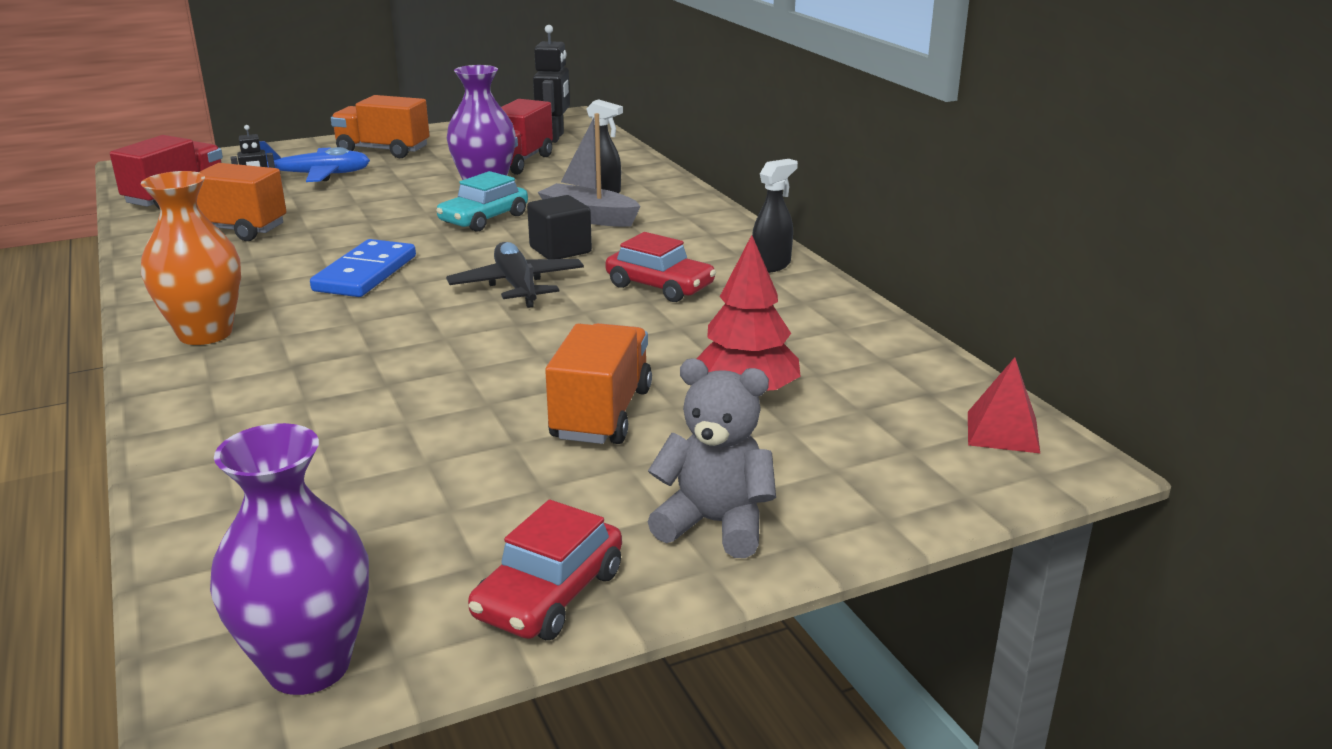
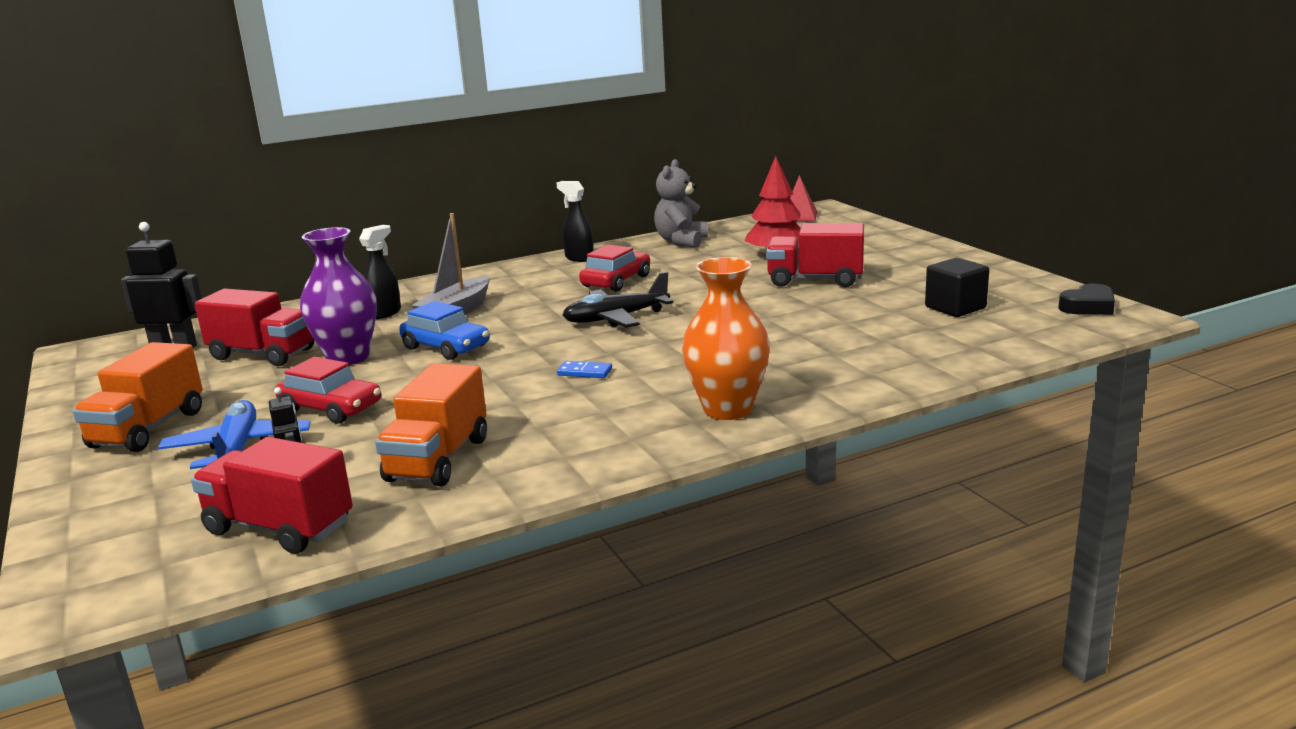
camera: 90 degrees left, 5 degrees down
purple vase [210,423,369,695] -> black heart [1058,283,1115,315]
blue domino [310,239,416,297] -> blue domino [557,361,612,378], size x0.47
turquoise car [436,171,528,232] -> blue car [399,301,489,360]
red car [468,500,622,640] -> red car moved to [275,357,381,424]
black cube [527,195,592,259] -> black cube moved to [925,258,989,317]
orange truck [545,323,652,444] -> red truck [766,223,864,287]
grey teddy bear [648,359,776,558] -> grey teddy bear moved to [654,159,708,248]

